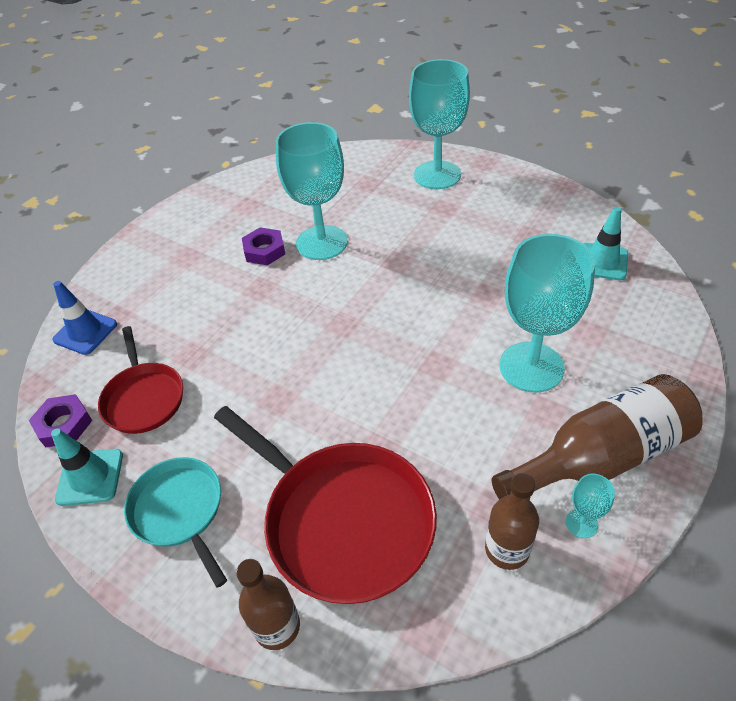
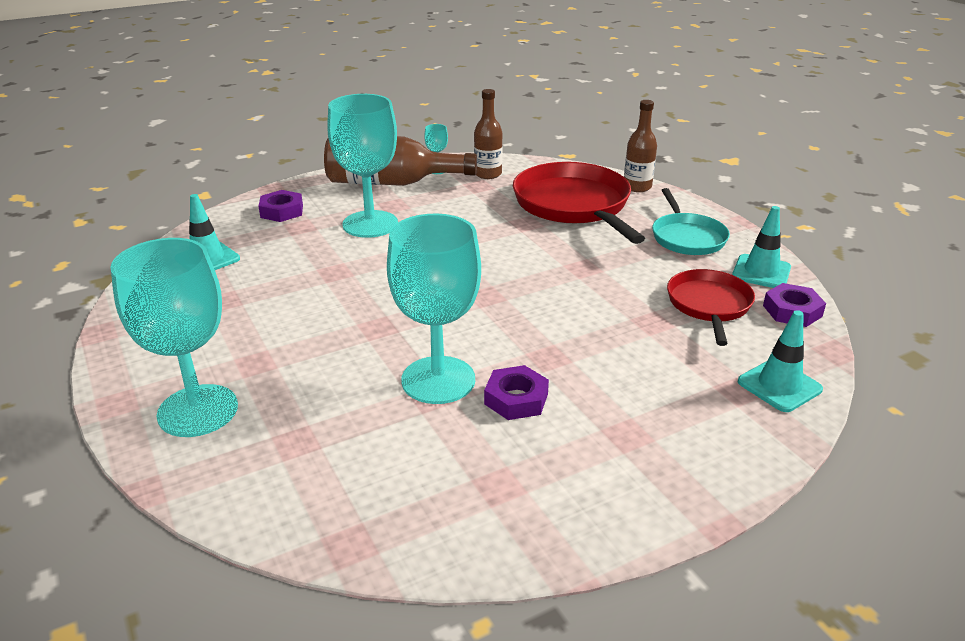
camera: 155 degrees left, 15 degrees down
blue traffic cone [52,281,117,355] -> turquoise traffic cone [738,310,823,412]
none -> purple nut [258,190,303,222]

